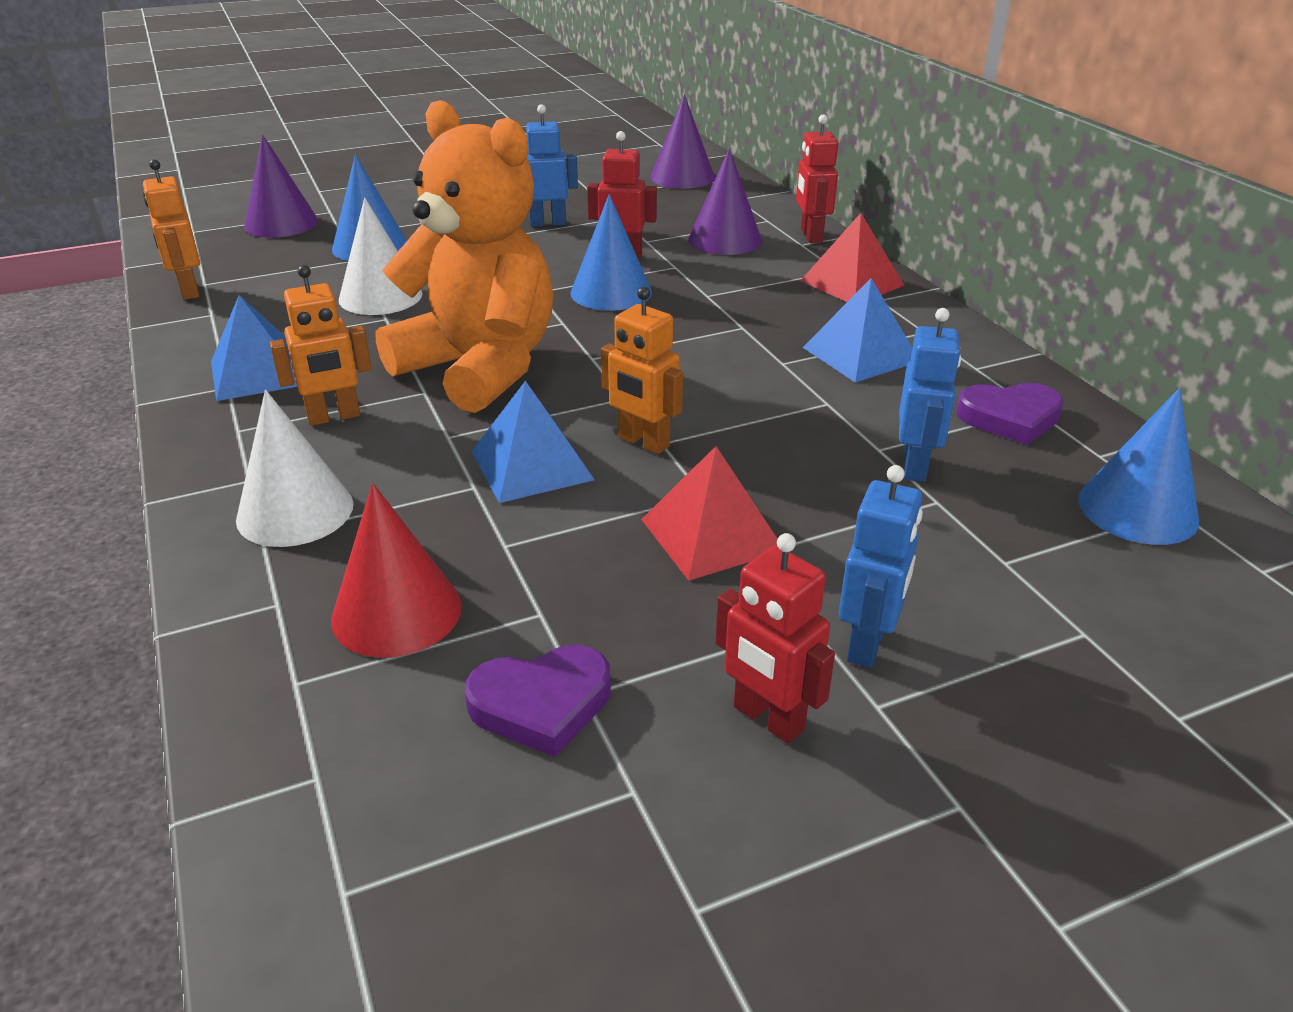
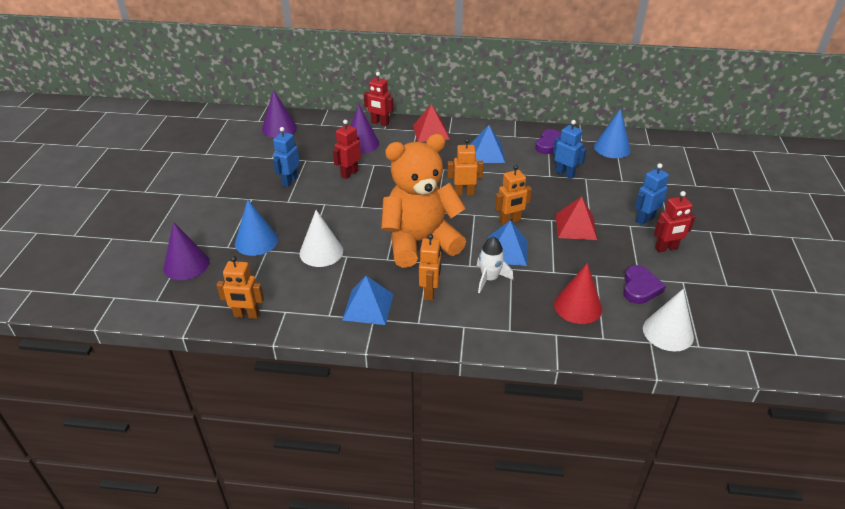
camera: 60 degrees left, 5 degrees up
white cone [236,390,354,547] -> white cone moved to [643,289,694,352]
blue cone [570,194,652,311] -> none
blue robot [839,465,923,668] -> blue robot turned 90 degrees counterclockwise [634,163,669,225]
none -> orange robot [447,138,484,196]
none -> white rocket [477,236,513,293]

